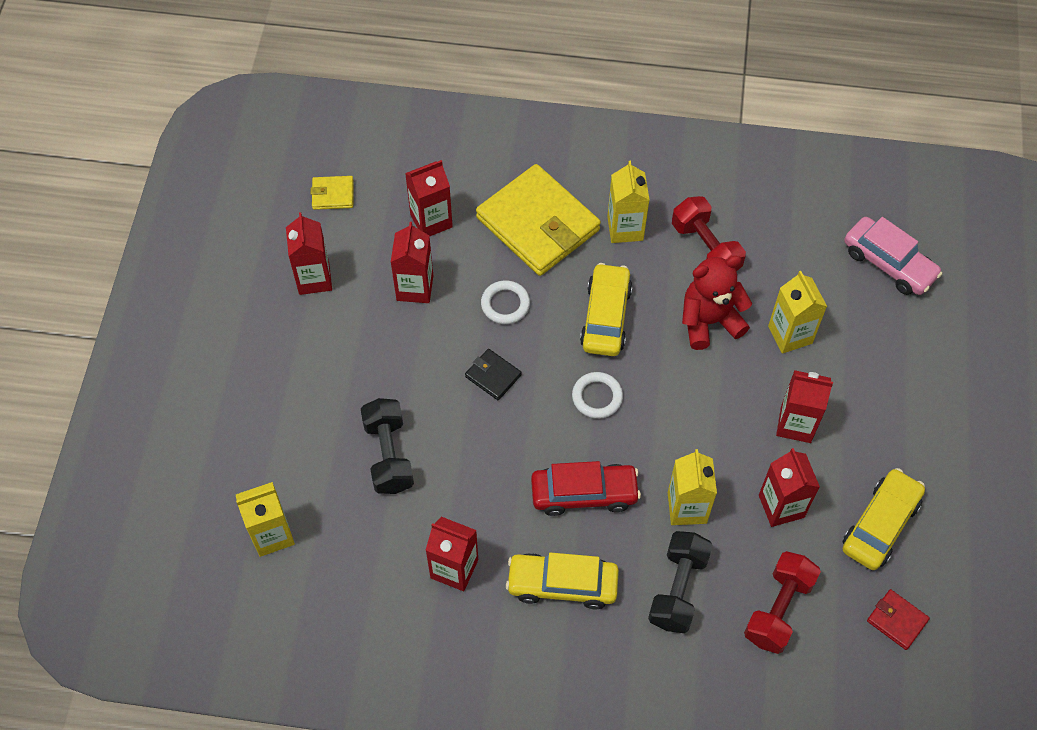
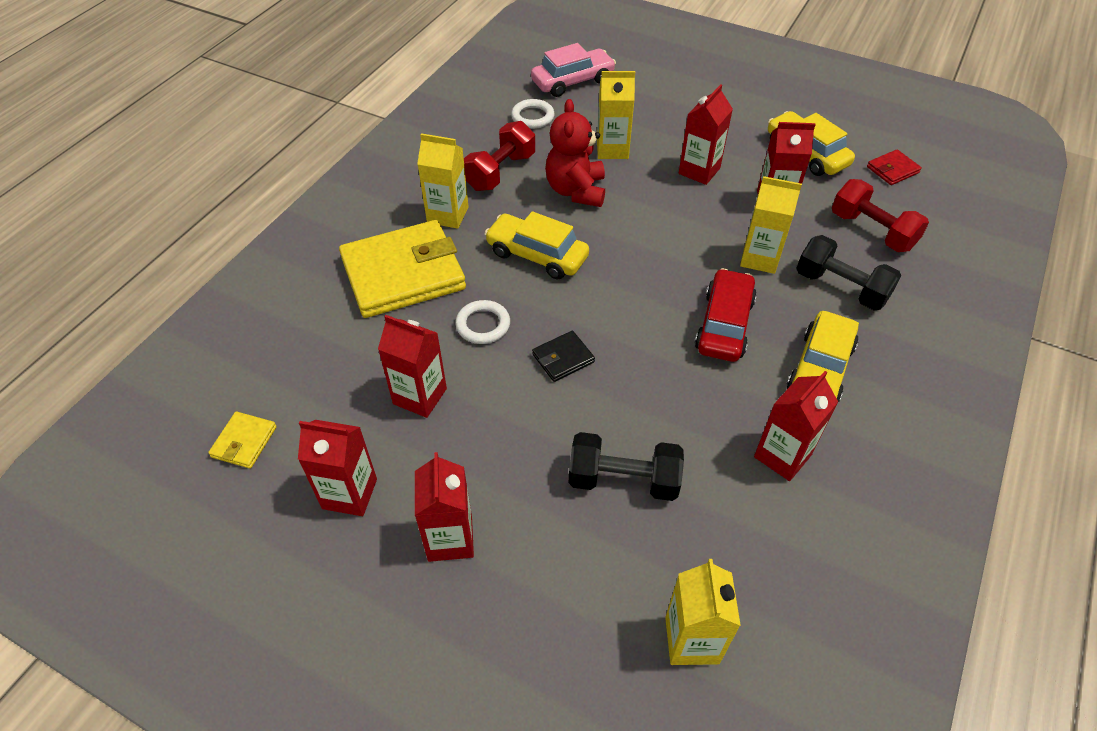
camera: 70 degrees left, 10 degrees down
red carton [405,160,453,237] -> red carton moved to [415,452,474,562]
white ring [572,372,623,419] -> white ring moved to [511,99,555,129]
red dumbbell [672,196,746,271] -> red dumbbell turned 45 degrees counterclockwise [464,121,535,191]

